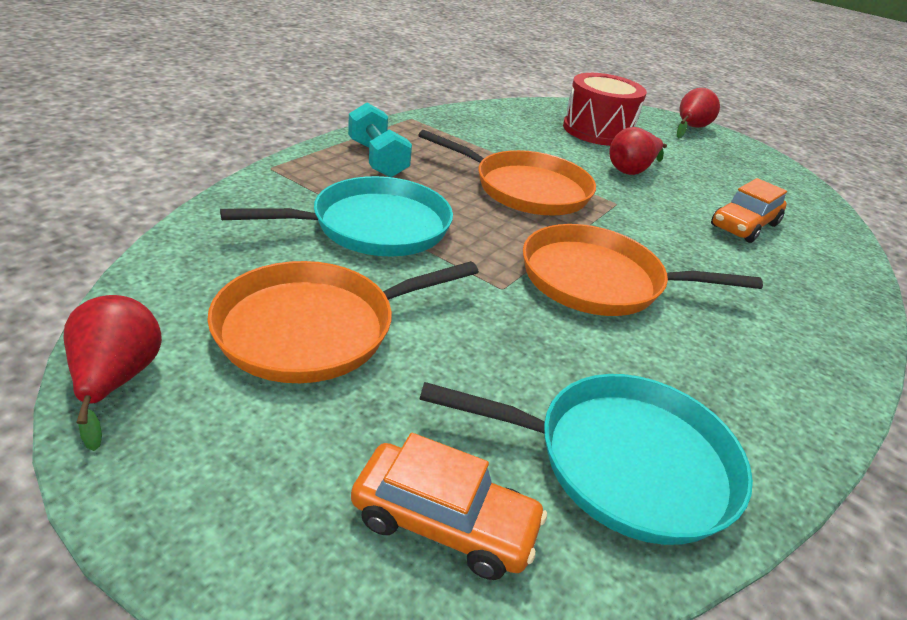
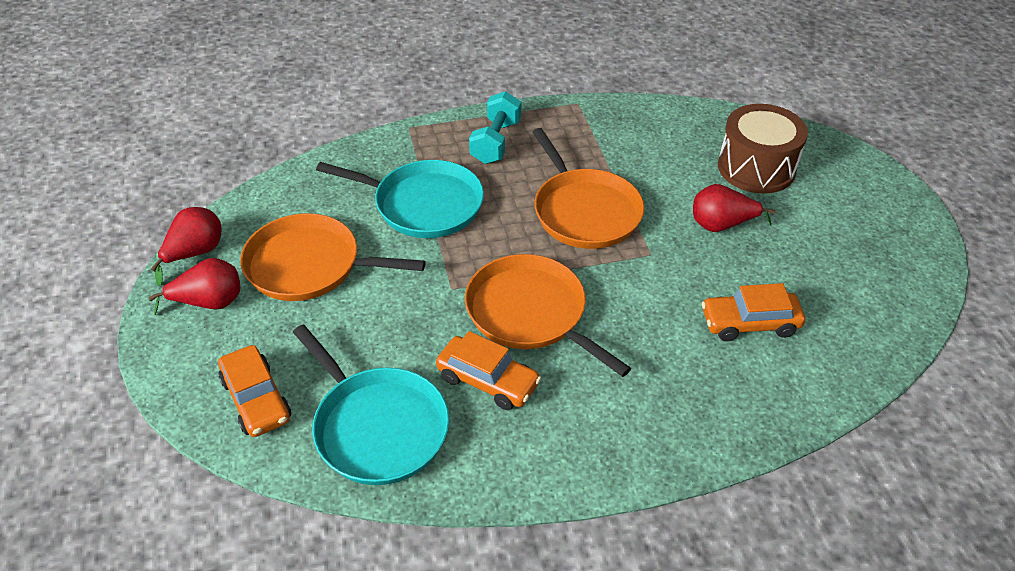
camera: 45 degrees right, 10 degrees up
red drum [563,73,647,146] -> brown drum [718,104,808,194]
red pear [677,88,720,139] -> red pear moved to [148,258,240,315]
none -> orange car [436,331,541,410]

